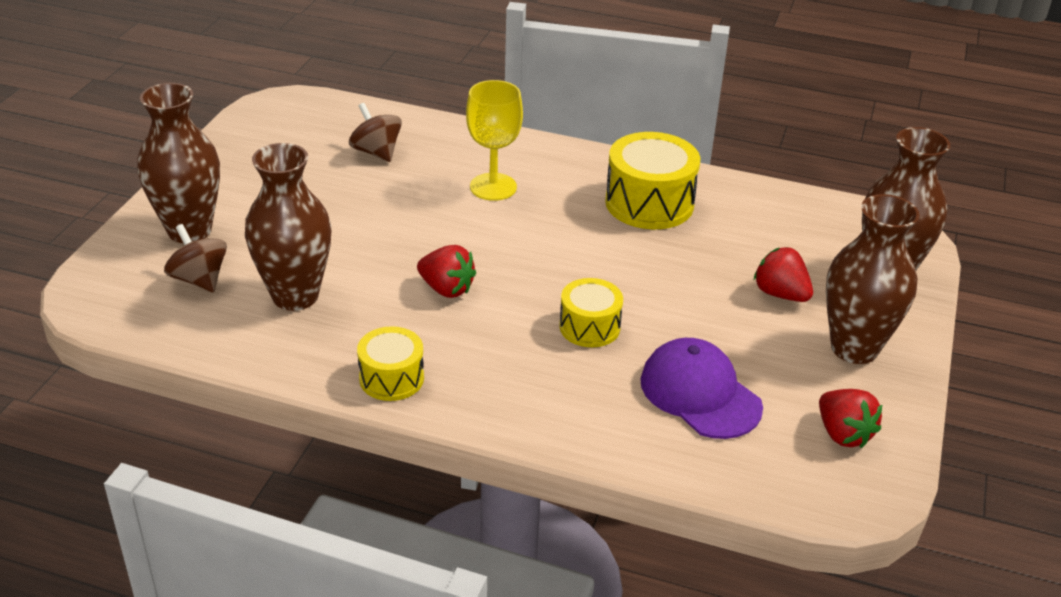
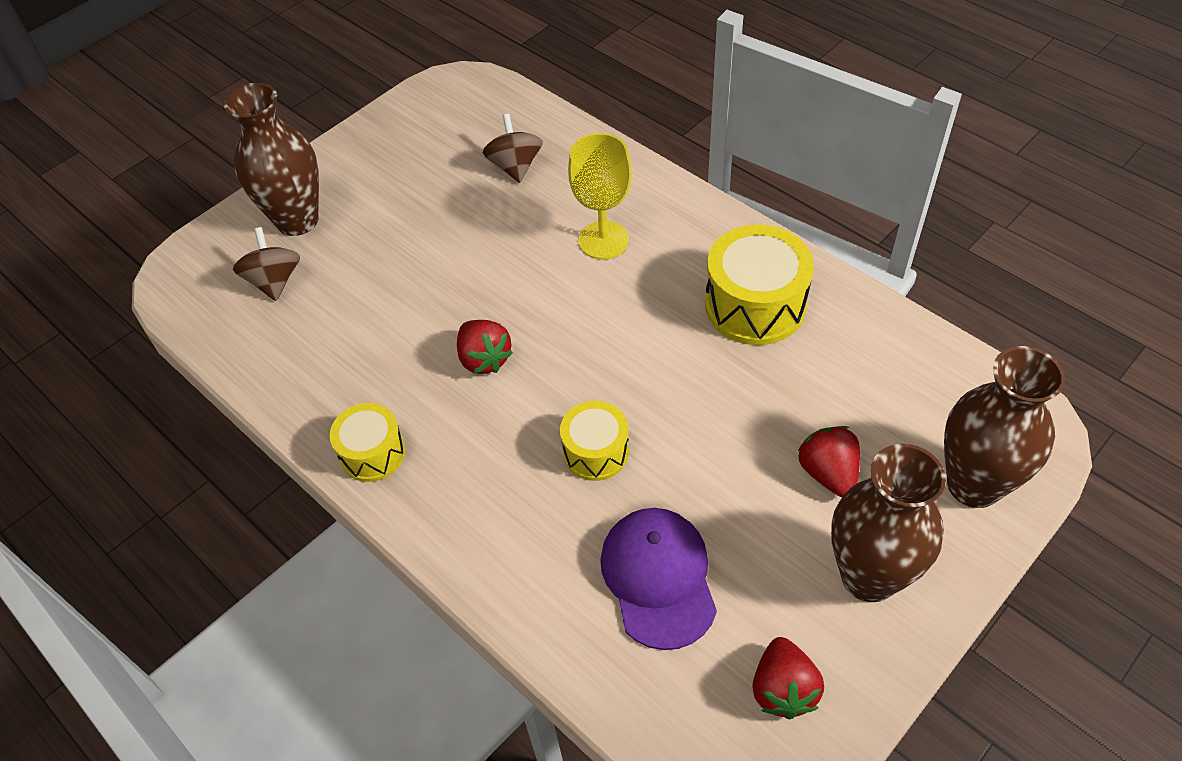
camera: 30 degrees right, 15 degrees up
brown vase [245,143,331,311] -> none

